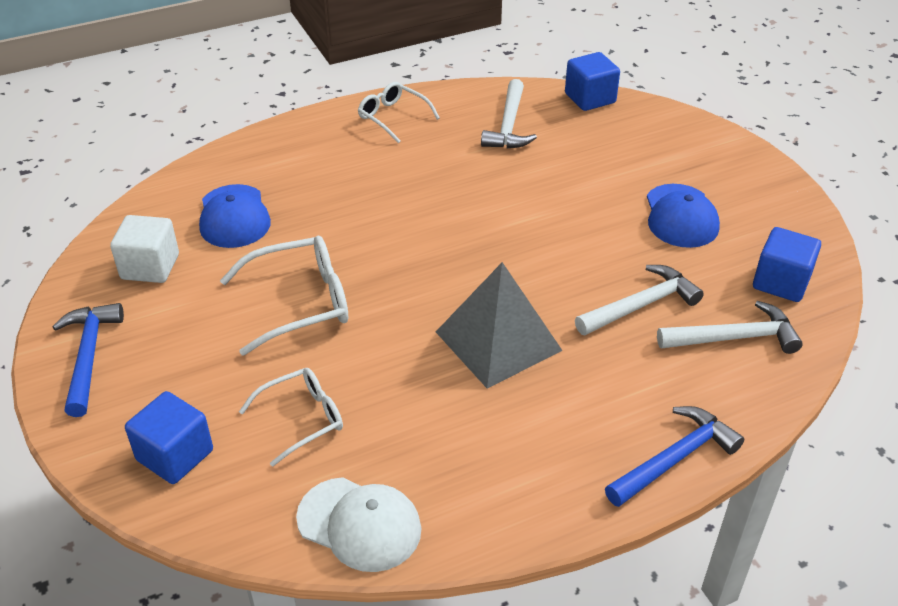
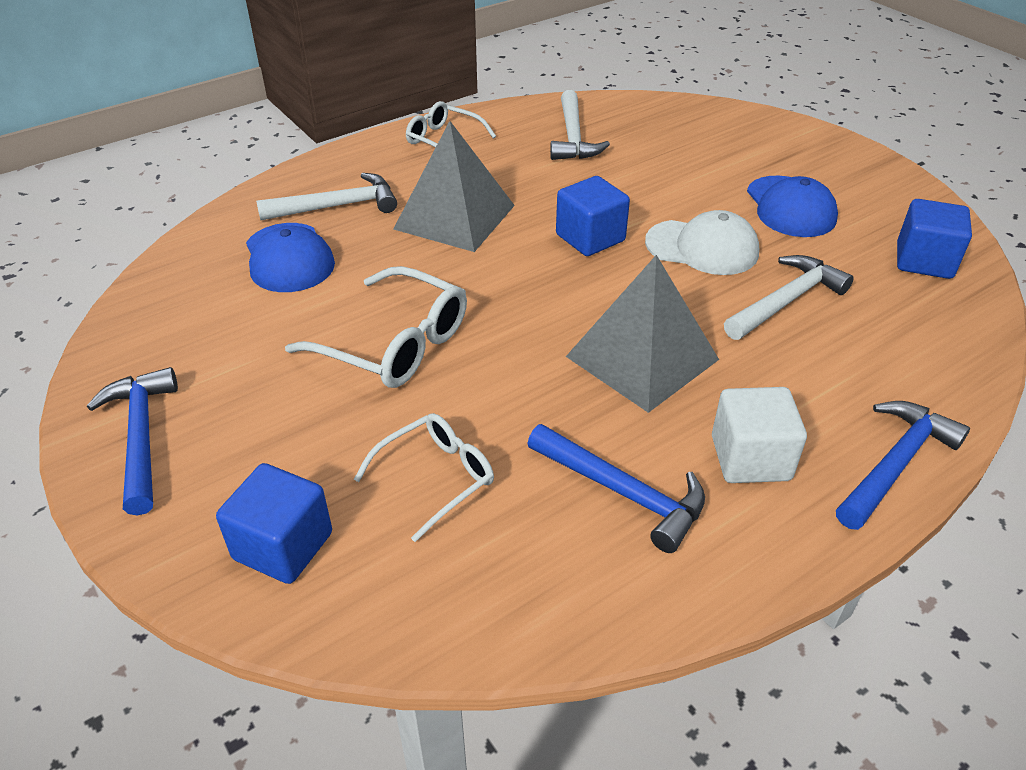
camera: 10 degrees left, 0 degrees up
white cube [110,215,179,283] -> white cube moved to [712,387,807,483]
white glasses [220,236,348,356] -> white glasses turned 60 degrees clockwise [285,266,467,388]
white cap [296,477,421,572] -> white cap moved to [645,210,759,275]
blue cube [565,52,620,111] -> blue cube moved to [556,176,630,256]
white hammer [657,301,803,354] -> white hammer moved to [256,173,397,220]
none -> grey pyramid [393,121,515,252]
none -> blue hammer [527,424,705,553]

